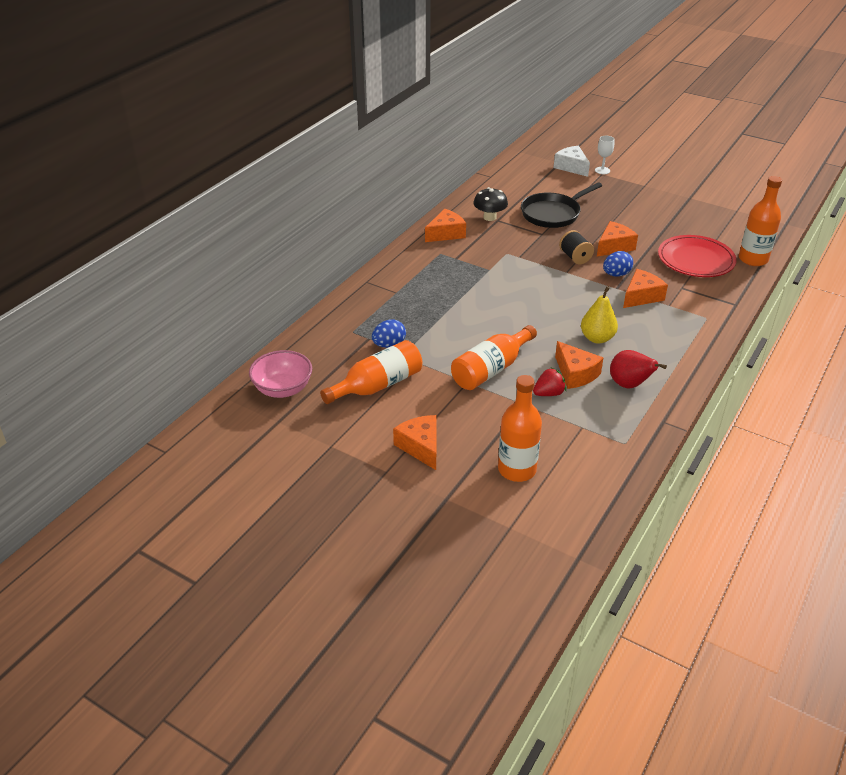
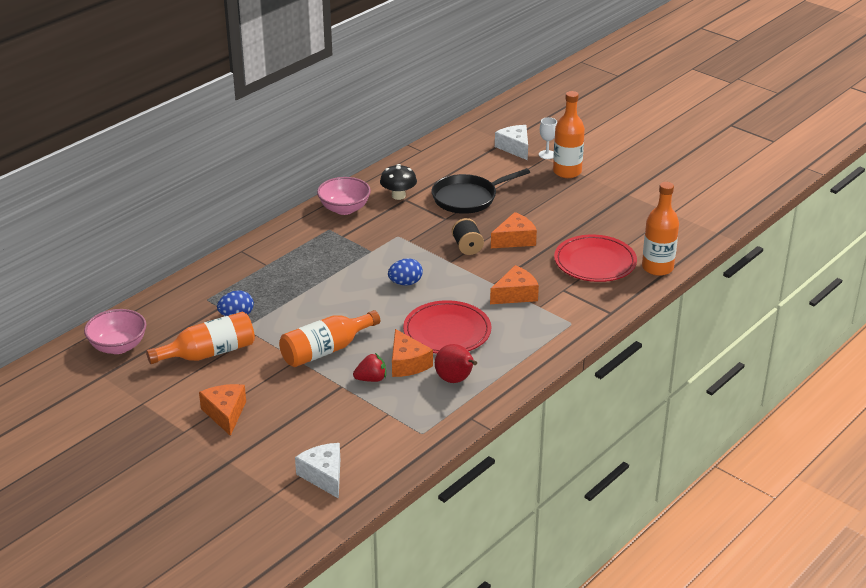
camera: 10 degrees right, 5 degrees down
orange cheese [425,209,466,242] -> pink bowl [317,177,371,215]
orange bottle [498,375,542,482] -> orange bottle moved to [553,91,585,178]
yellow pear [581,286,618,344] -> red plate [403,300,491,354]
blue egg [603,251,633,277] -> blue egg moved to [388,258,423,286]
none -> white cheese [295,443,340,499]

